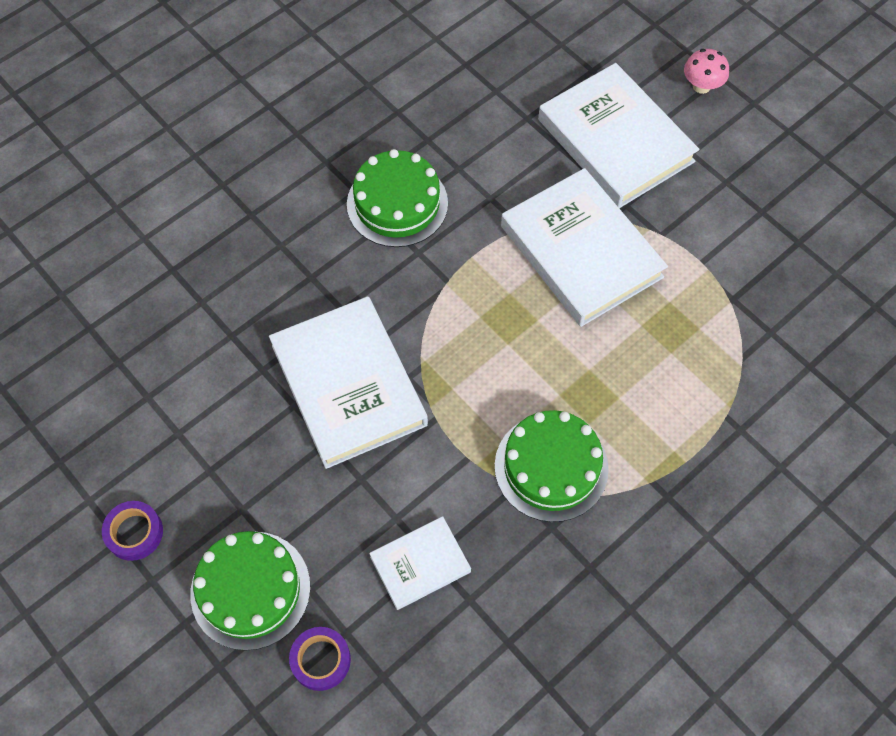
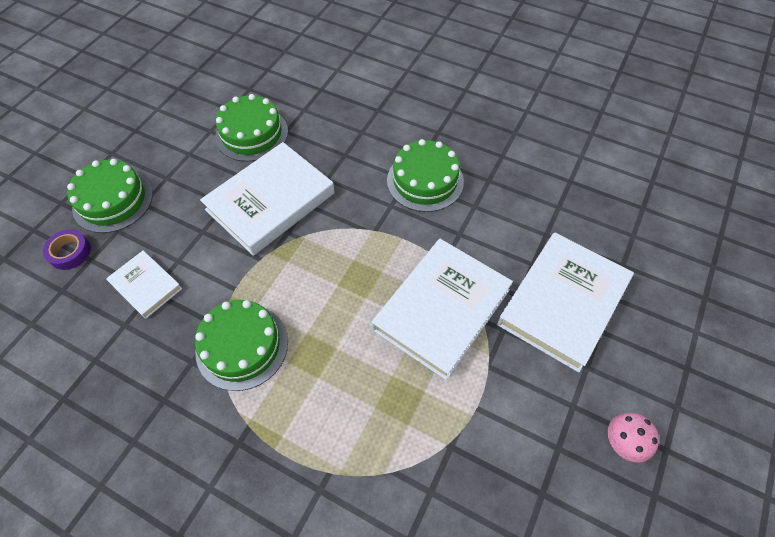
camera: 70 degrees right, 5 degrees down
purple tape [102,501,163,561] -> none
pink mushroom [684,49,729,94] -> pink mushroom moved to [608,413,659,462]
none -> green cake [215,94,288,162]

